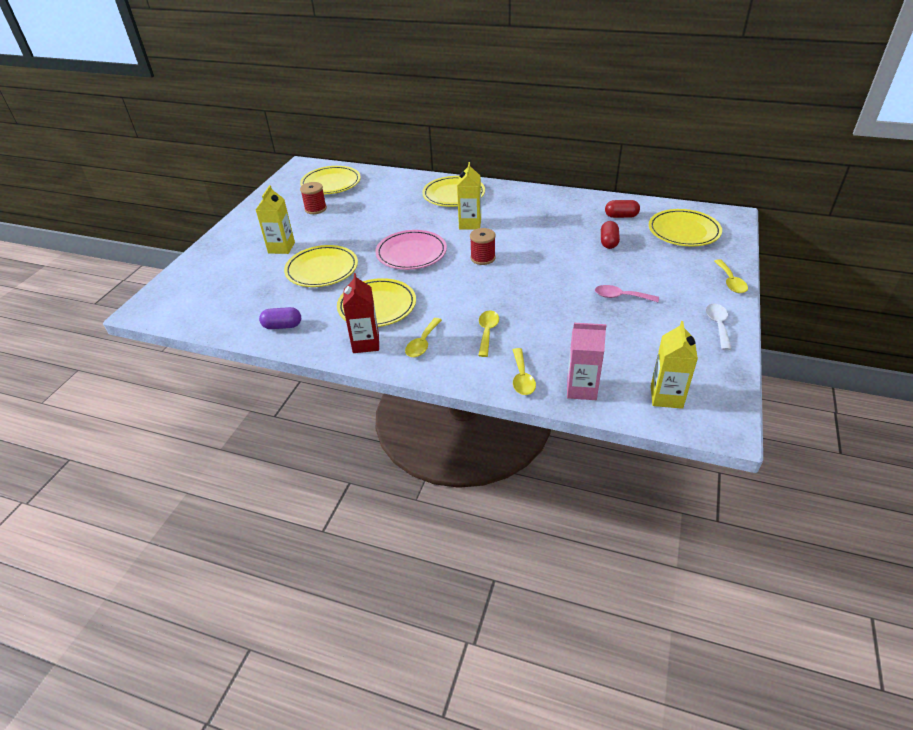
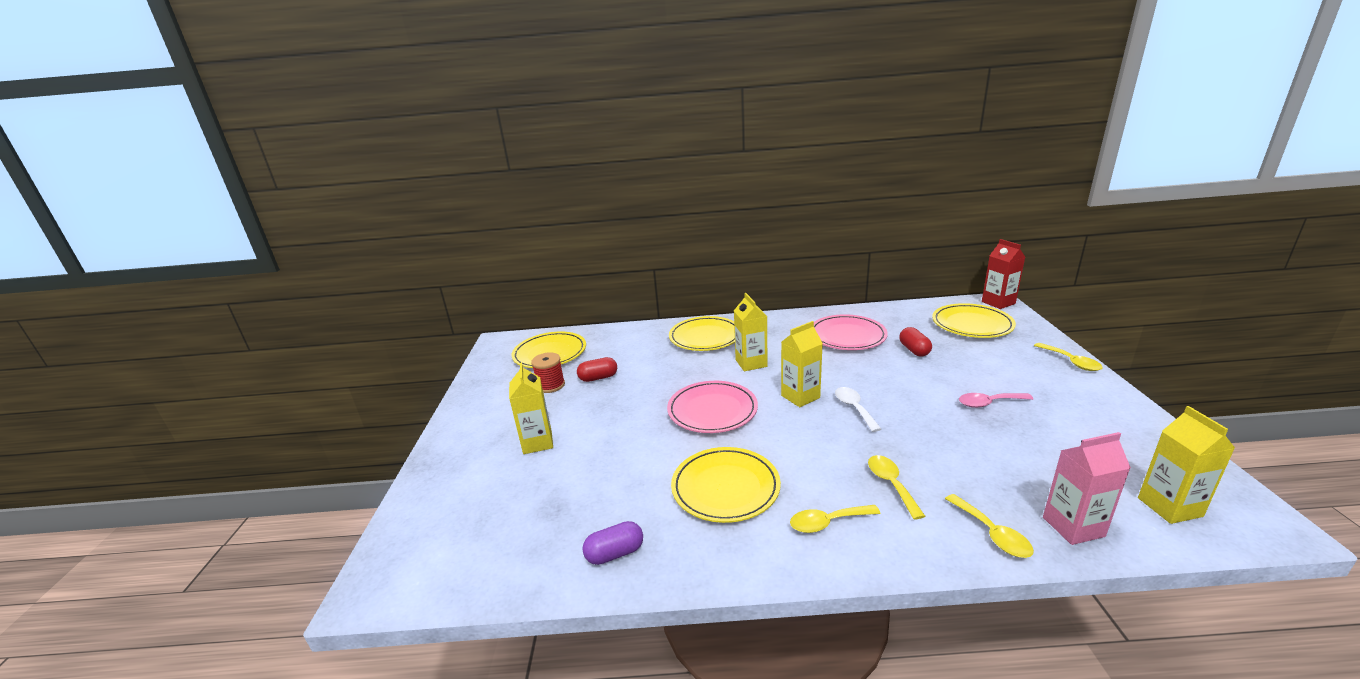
camera: 20 degrees left, 15 degrees down
yellow plate [284,245,358,287] -> none
red carton [343,273,379,353] -> red carton moved to [982,239,1025,309]
yellow spoon [405,318,442,357] -> yellow spoon turned 75 degrees clockwise [790,505,881,533]
red spool [470,228,496,265] -> yellow carton [781,321,823,407]
red capsule [605,200,640,218] -> red capsule moved to [577,357,617,382]
white spoon [706,303,732,350] -> white spoon moved to [835,387,881,432]
none -> pink plate [814,314,888,350]

